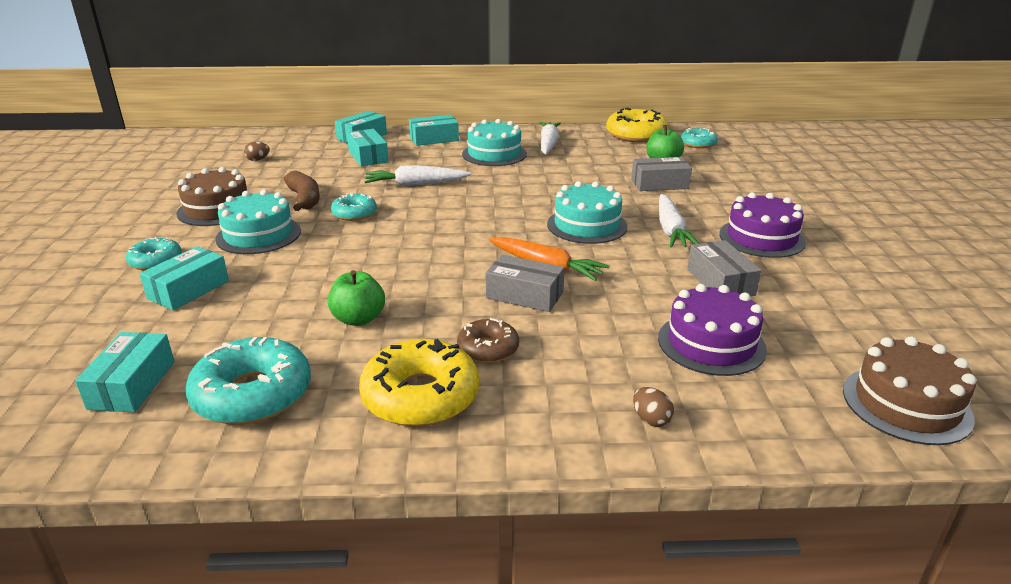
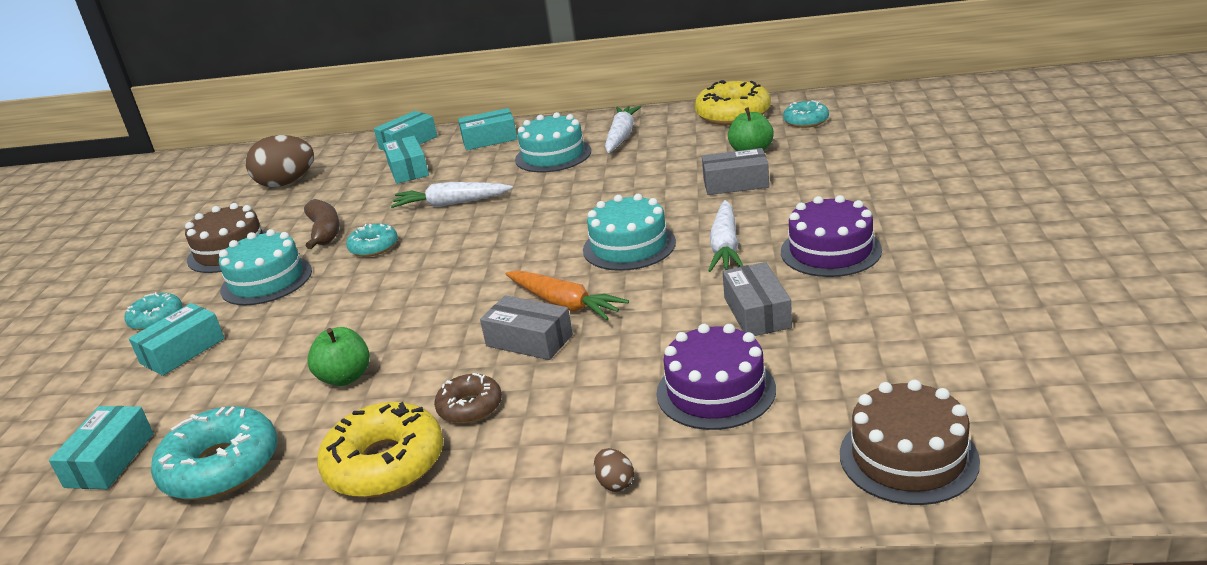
camera: 10 degrees right, 0 degrees up
brown egg [244,142,270,161] -> brown egg [245,135,314,187], size x2.34

